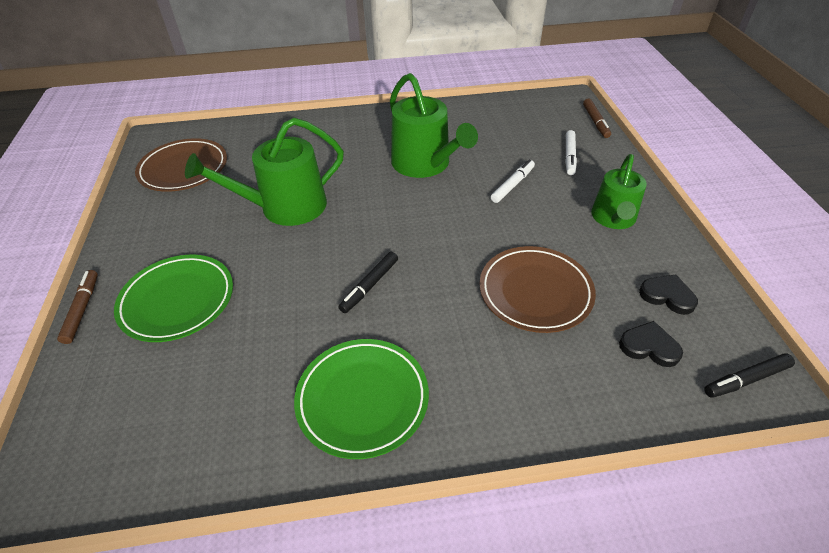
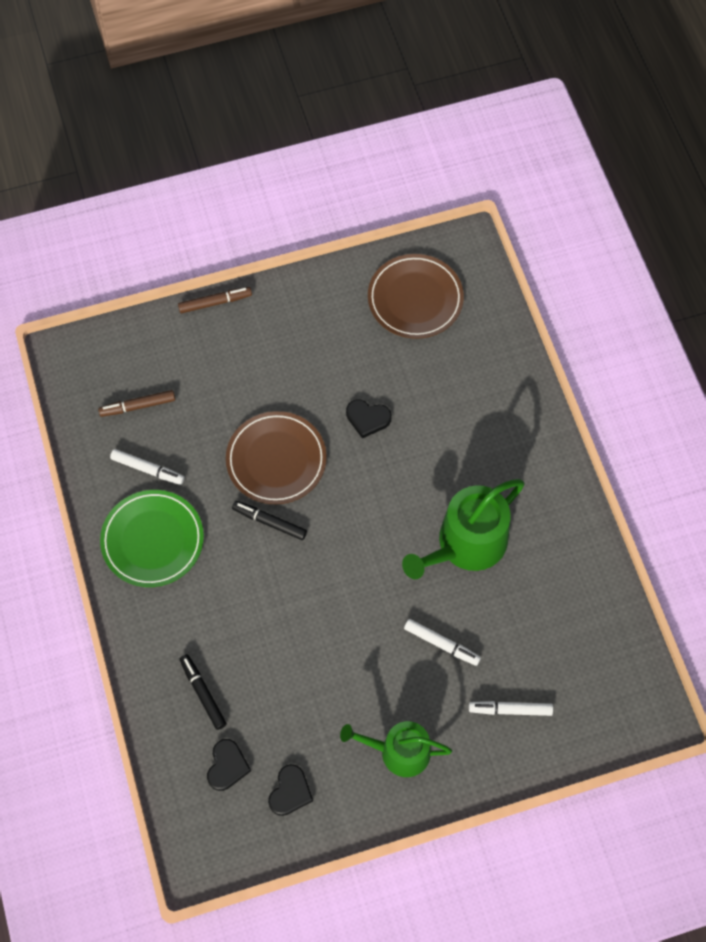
camera: 80 degrees right, 20 degrees up
green plate [114,255,233,342] -> none
green watering can [185,118,344,226] -> black heart [346,399,392,438]
brown plate [479,246,596,333] -> brown plate moved to [226,411,327,504]
brown marker [583,99,611,138] -> brown marker moved to [98,390,175,417]
black marker [704,353,795,398] -> black marker moved to [179,654,227,730]
none -> white marker [110,449,184,485]

